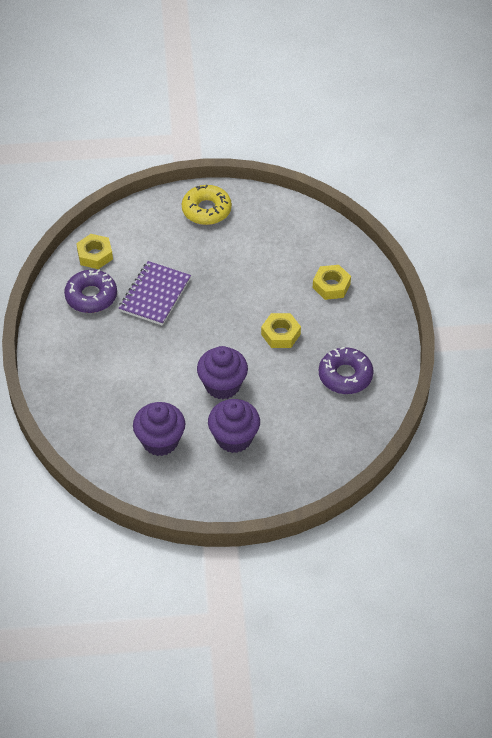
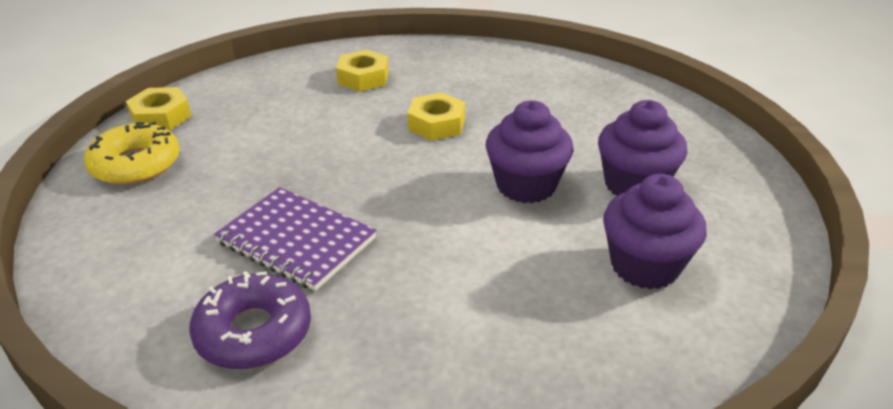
camera: 80 degrees left, 15 degrees down
yellow nut [76,234,113,269] -> yellow nut moved to [126,87,191,130]
purple donut [319,347,374,394] -> none

